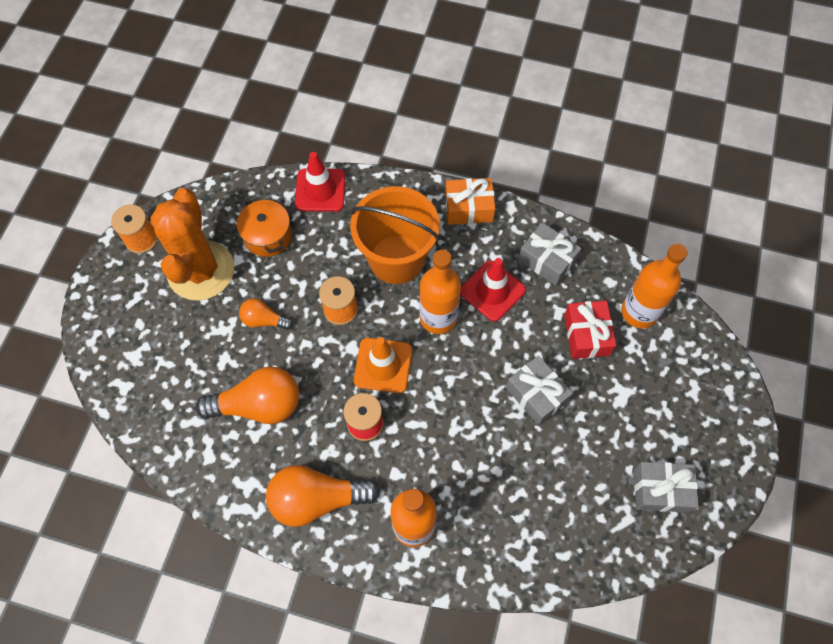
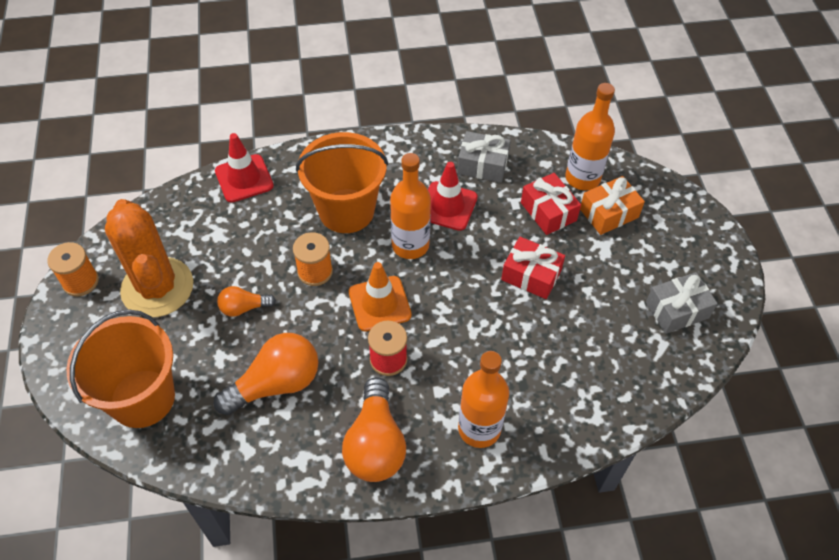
camera: 25 degrees left, 10 degrees down
orange pot [237,197,292,257] -> none
orange light bulb [266,465,380,527] -> orange light bulb turned 60 degrees counterclockwise [342,377,406,482]
orange gift [445,178,496,225] -> orange gift moved to [580,176,645,235]
grey gift [506,356,573,425] -> red gift [501,237,565,299]
none -> orange bucket [66,309,175,428]

